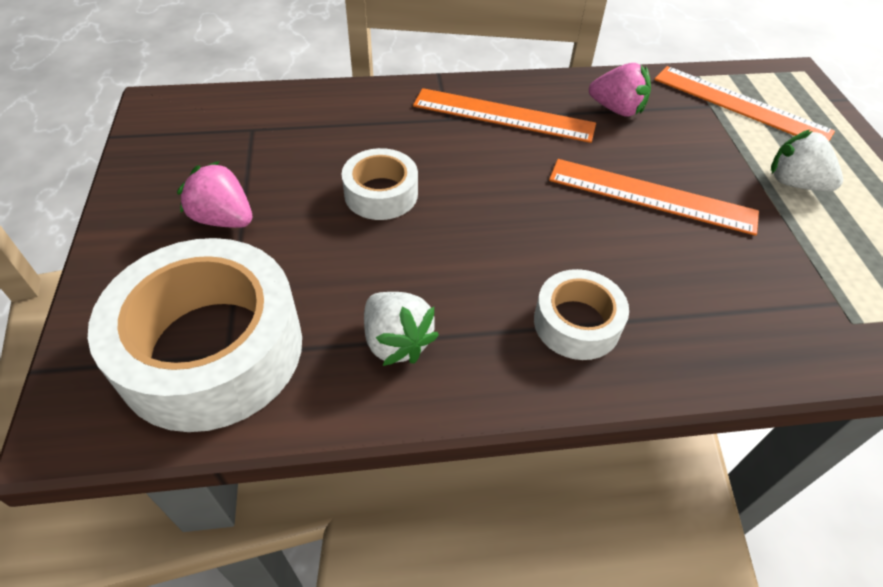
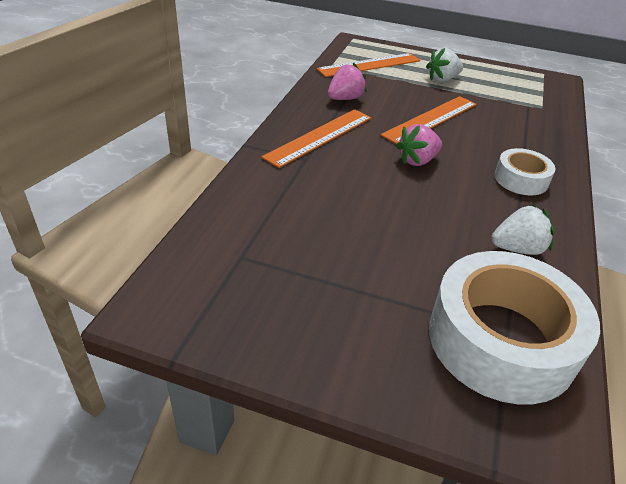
camera: 65 degrees left, 10 degrees down
pink strawberry [177,161,252,228] -> pink strawberry moved to [396,124,442,166]
white tape [342,148,418,220] -> none

